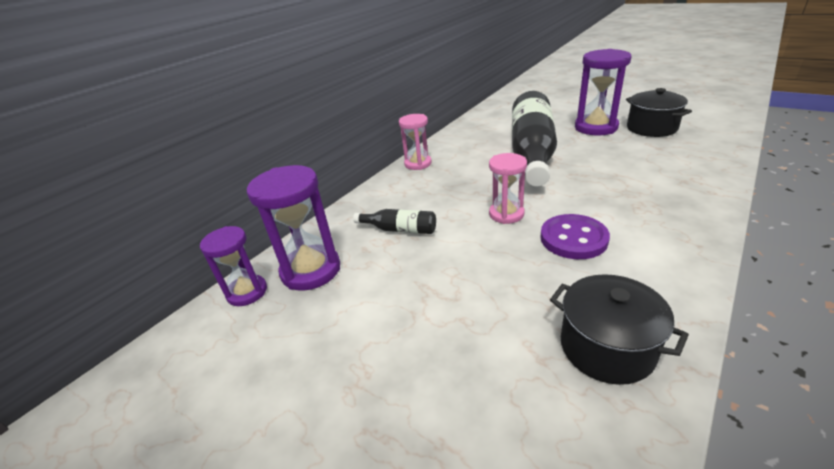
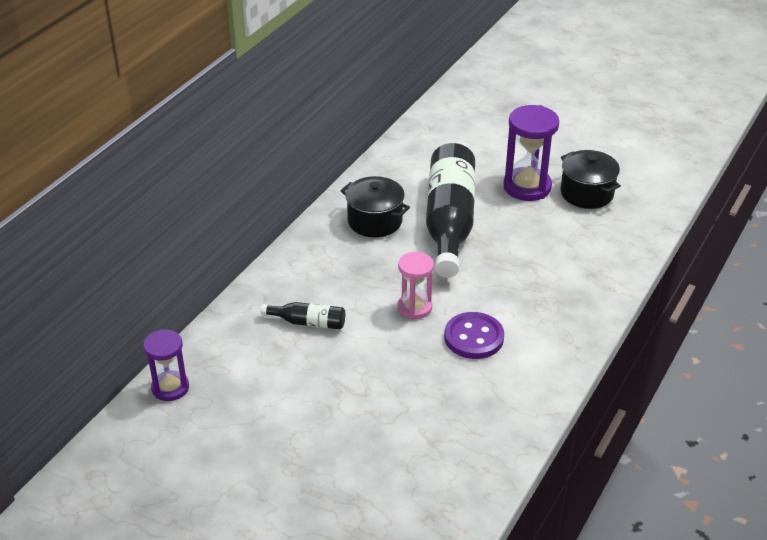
camera: 10 degrees left, 5 degrees up
purple hourglass [247,165,340,291] -> none
pink hourglass [399,114,432,170] -> none
black pot [550,274,689,385] -> black pot moved to [341,176,410,237]

